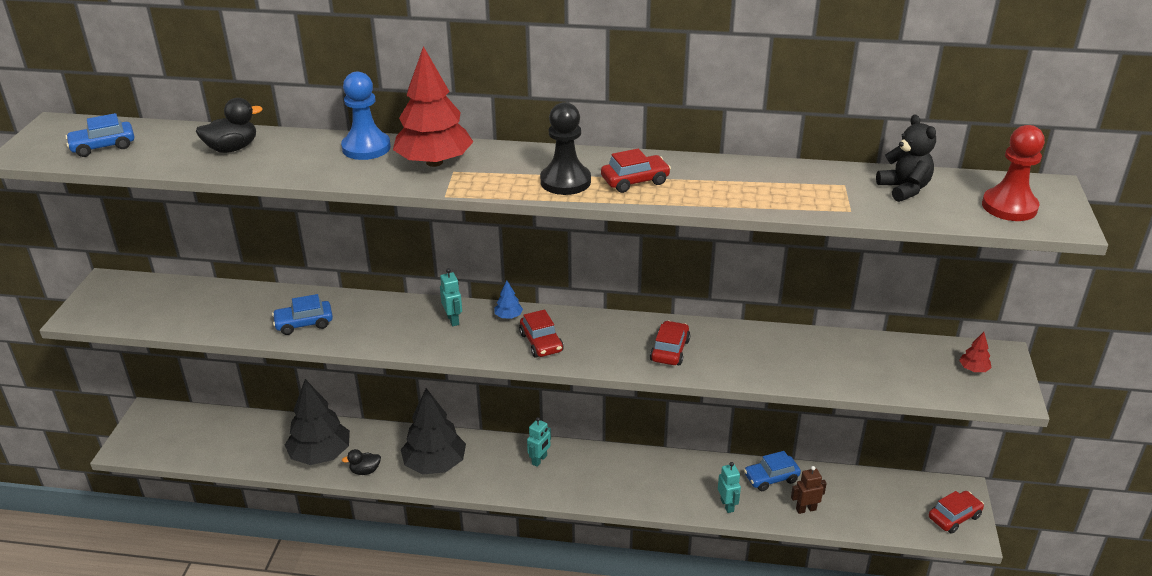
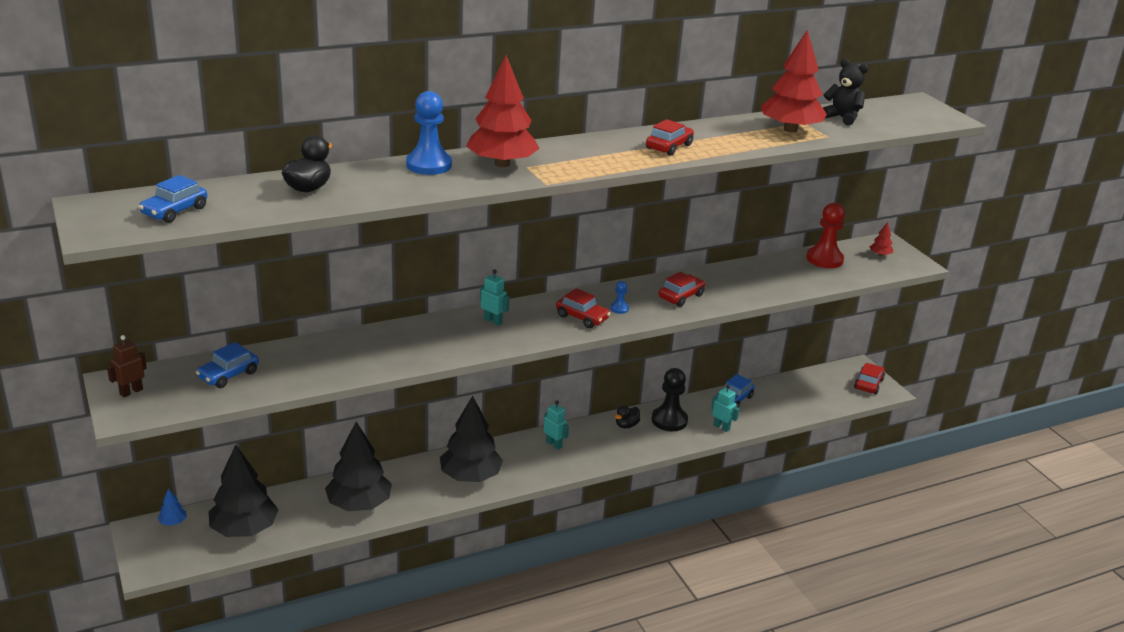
camera: 35 degrees left, 5 degrees down
blue car [272,294,333,335] -> blue car moved to [196,342,259,388]
black duck [342,449,381,475] -> black duck moved to [615,406,640,428]
blue tree [495,280,523,319] -> blue tree moved to [158,488,187,526]
turquoise robot [527,417,551,467] -> turquoise robot turned 45 degrees counterclockwise [544,400,569,450]
black pawn [540,102,591,195] -> black pawn moved to [652,368,688,431]
red car [650,321,690,365] -> red car turned 60 degrees clockwise [658,272,705,307]
brown robot [791,466,827,514] -> brown robot moved to [107,335,147,398]
red pawn [982,125,1045,221] -> red pawn moved to [806,203,845,268]
none -> black tree [209,445,279,537]
none -> blue pawn [610,281,629,314]
none -> red tree [761,29,827,133]

